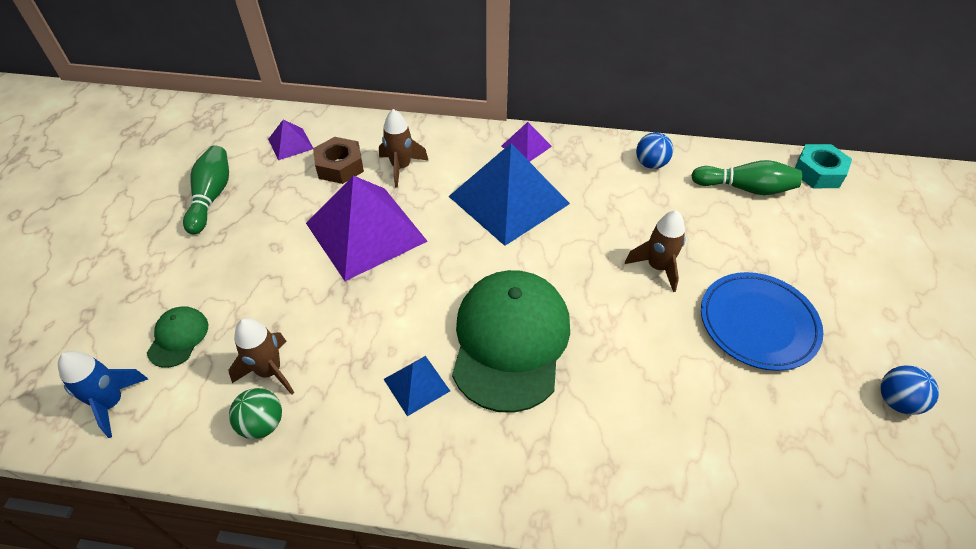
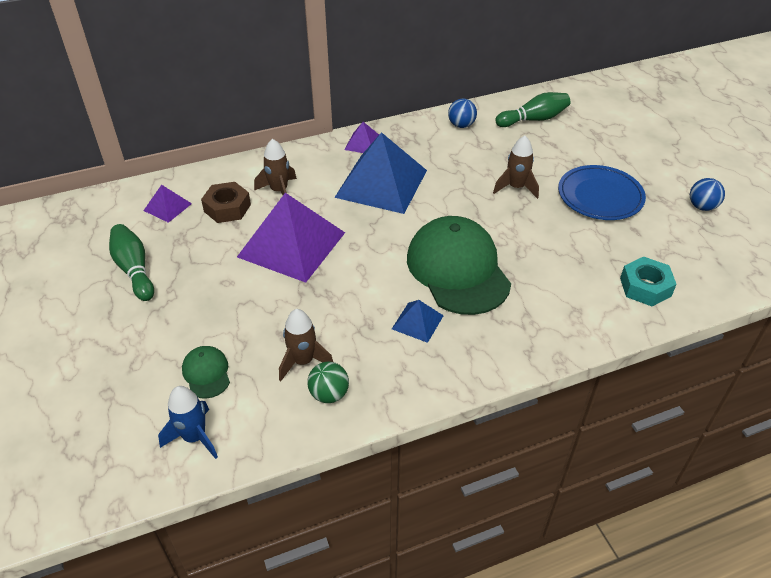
camera: 30 degrees left, 5 degrees down
turquoise nut [795,144,852,188] -> turquoise nut moved to [620,257,677,306]

